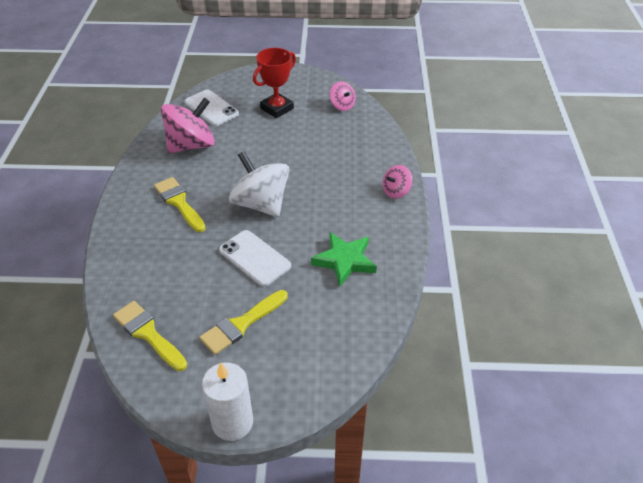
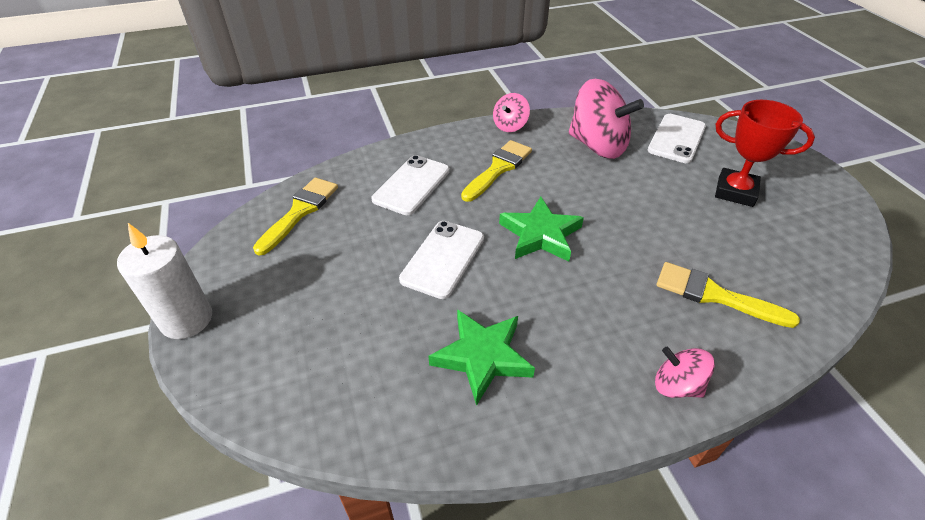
camera: 70 degrees right, 0 degrees up
yellow brush [199,290,288,355] -> yellow brush moved to [656,262,800,328]
white spinning top [229,151,290,217] -> green star [499,196,584,262]
pink spinning top [330,81,356,111] -> pink spinning top moved to [493,93,530,132]
none -> white phone [371,155,450,215]

